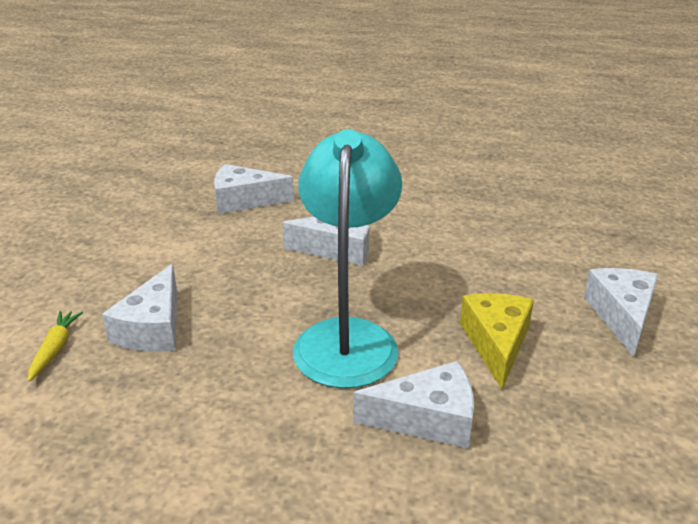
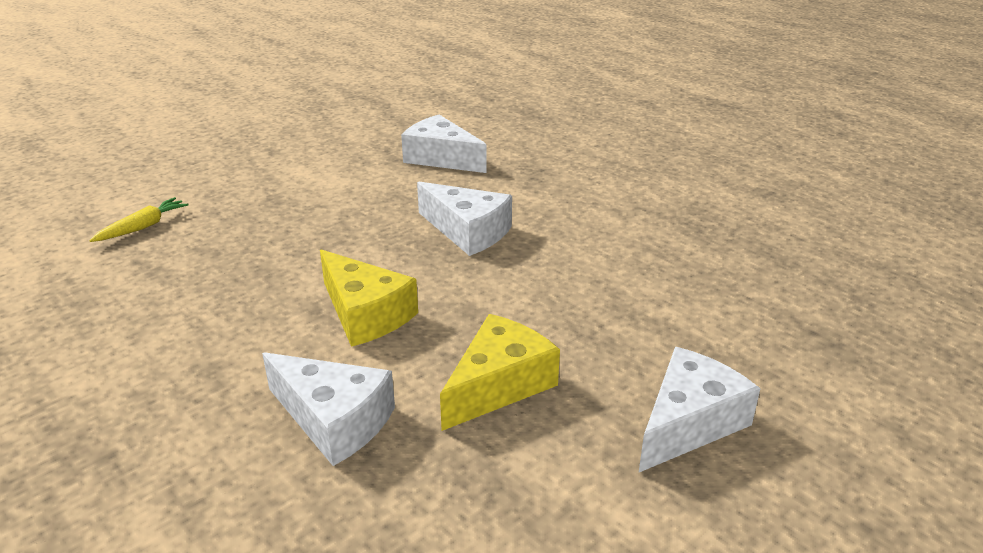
camera: 35 degrees right, 0 degrees up
white cheese [102,264,177,352] -> none
turquoise lamp [293,129,402,388] -> yellow cheese [320,249,418,347]

